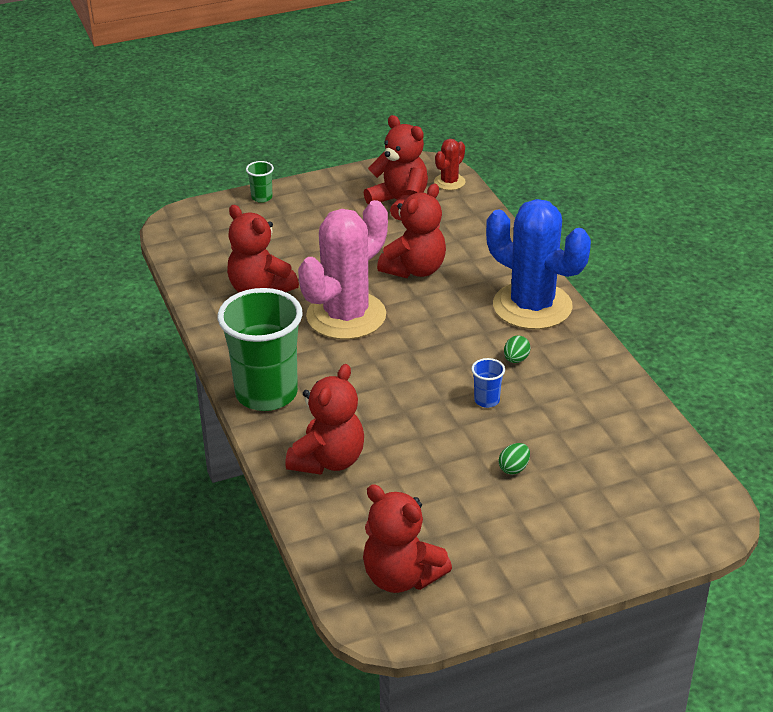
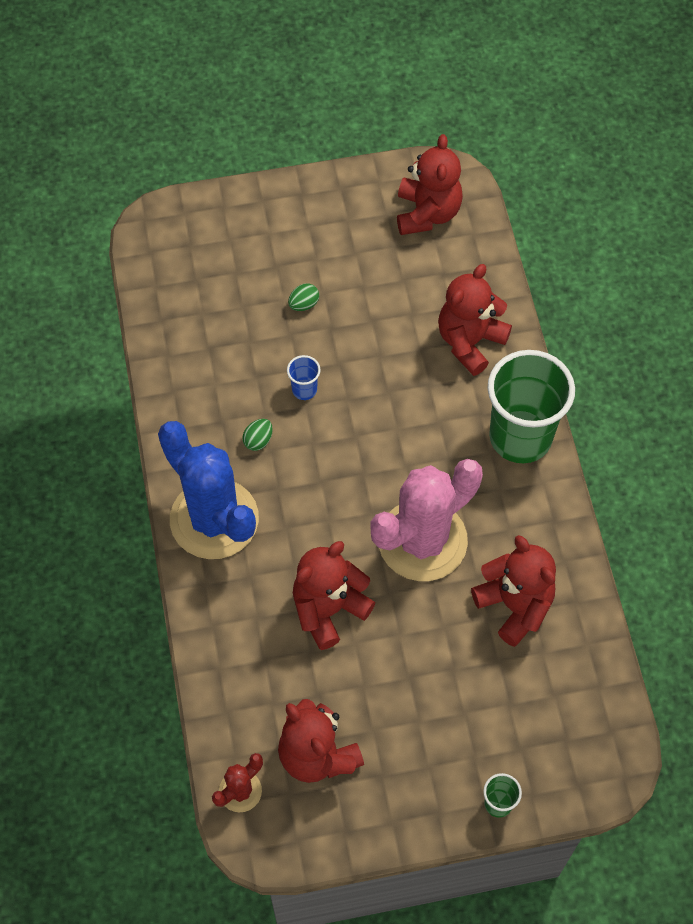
camera: 170 degrees left, 25 degrees up
red teddy bear [363,484,452,593] -> red teddy bear turned 45 degrees clockwise [397,134,463,235]

